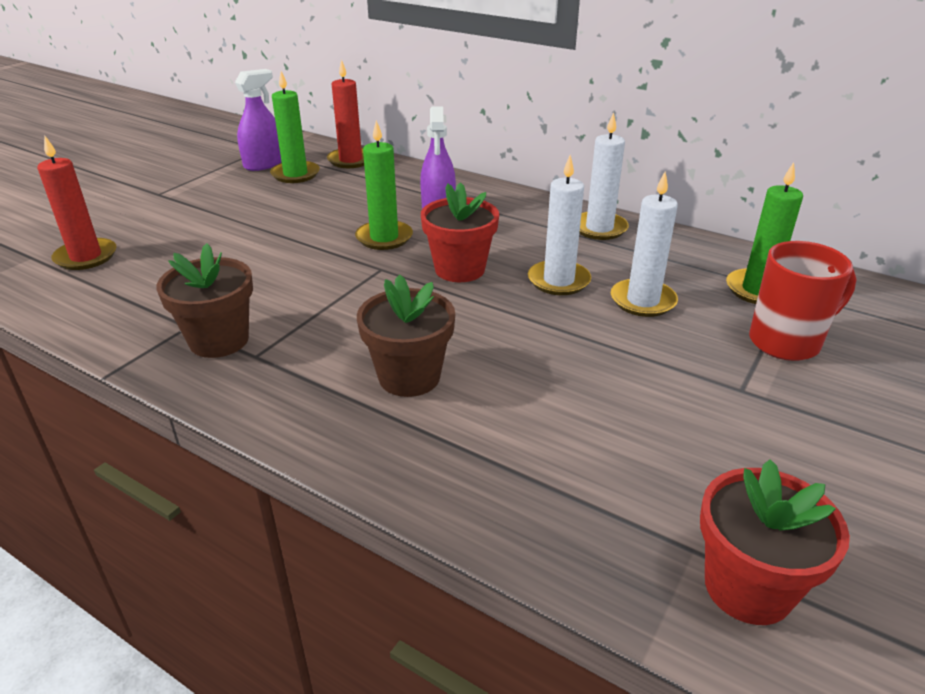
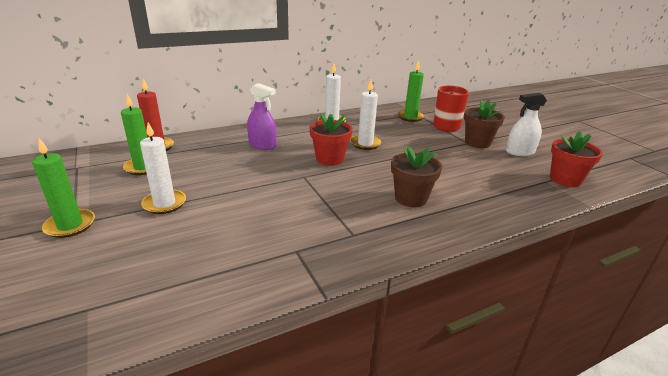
camera: 60 degrees left, 5 degrees down
red candle [37,136,116,270] -> none
brown flower pot [156,243,253,358] -> brown flower pot moved to [464,99,505,148]
purple spray bottle [235,69,282,171] -> none
green candle [355,120,413,250] -> green candle moved to [32,138,95,238]
white candle [611,172,678,317] -> white candle moved to [140,123,186,214]
none -> white spray bottle [506,93,547,156]

